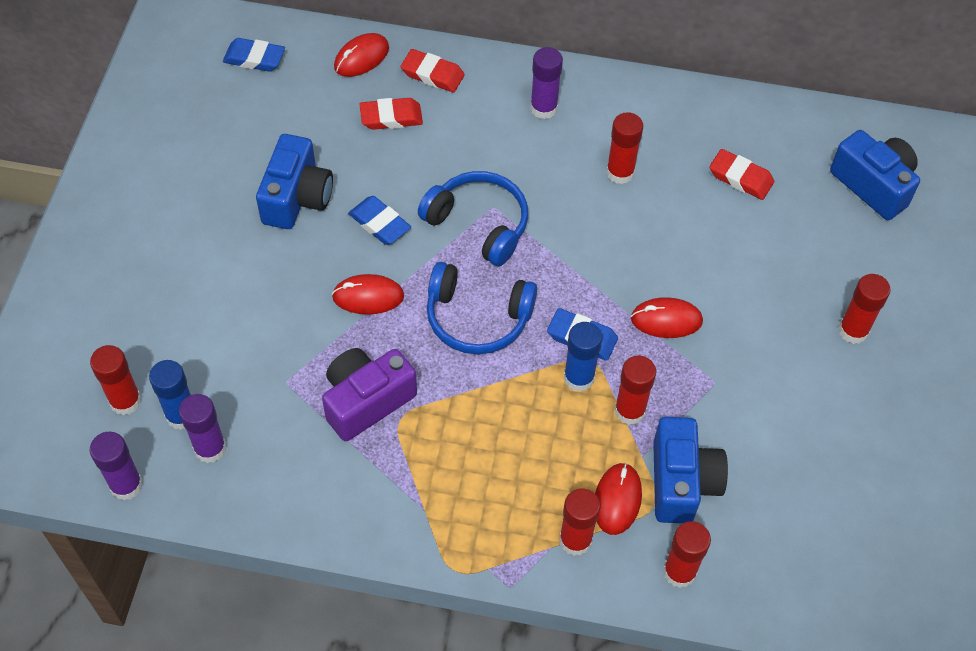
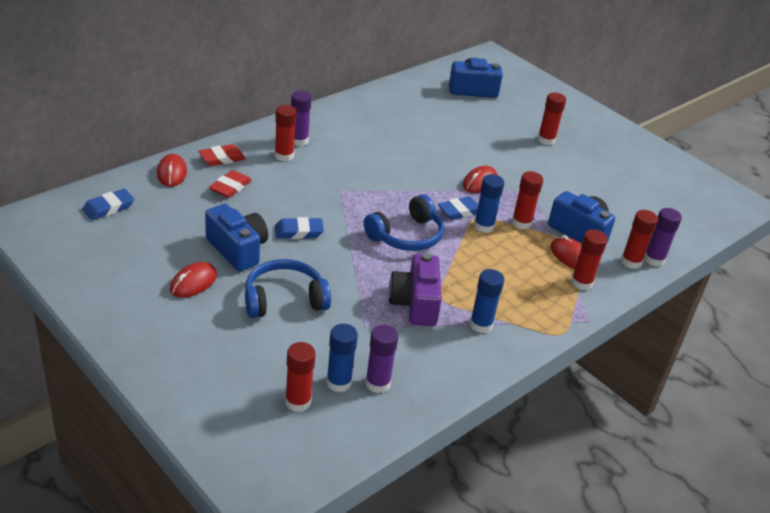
camera: 55 degrees left, 20 degrees down
purple glue stick [90,432,143,500] -> purple glue stick moved to [644,208,682,267]
red mouse [332,274,404,315] -> red mouse moved to [170,262,217,298]
blue headphones [418,171,528,266] -> blue headphones moved to [245,259,331,318]
red glue stick [606,112,643,184] -> red glue stick moved to [275,105,296,161]
red eraser [709,149,774,200] -> none
none -> blue glue stick [470,269,504,333]

